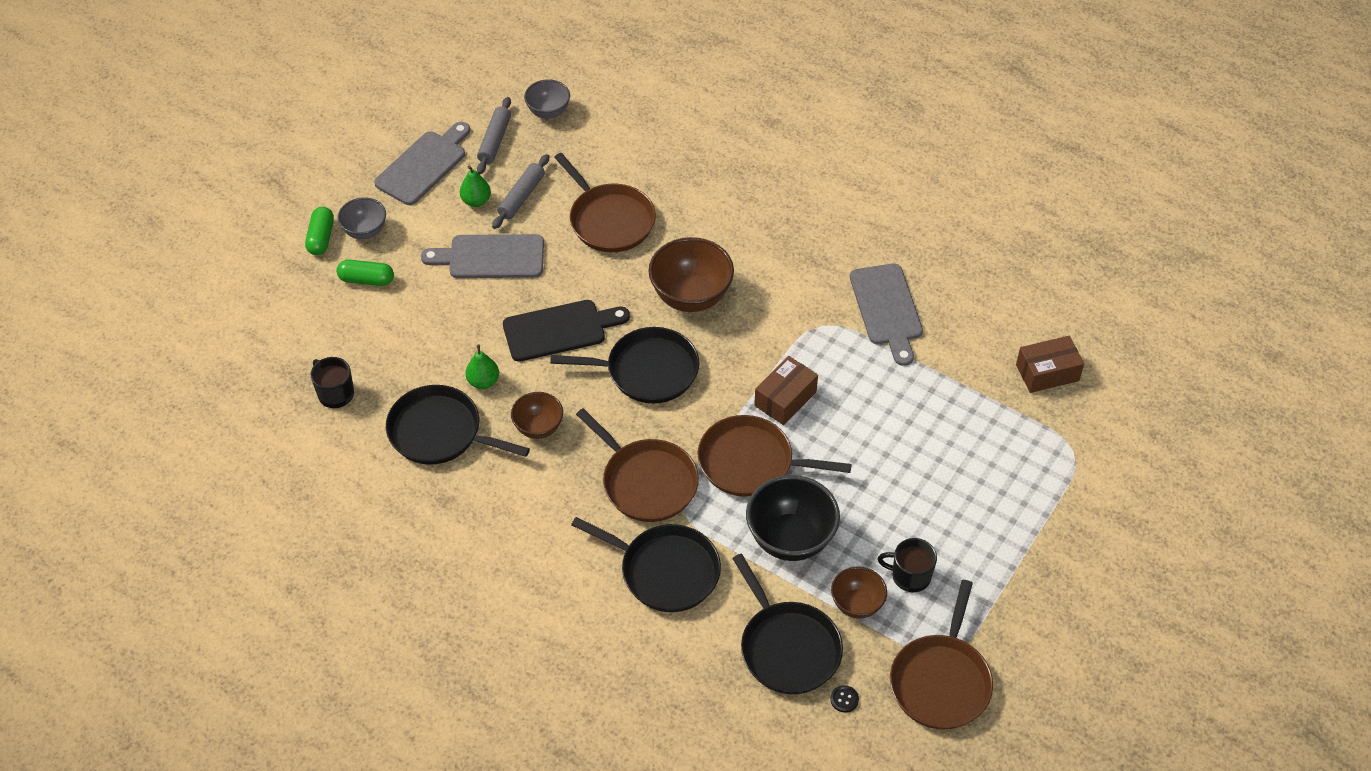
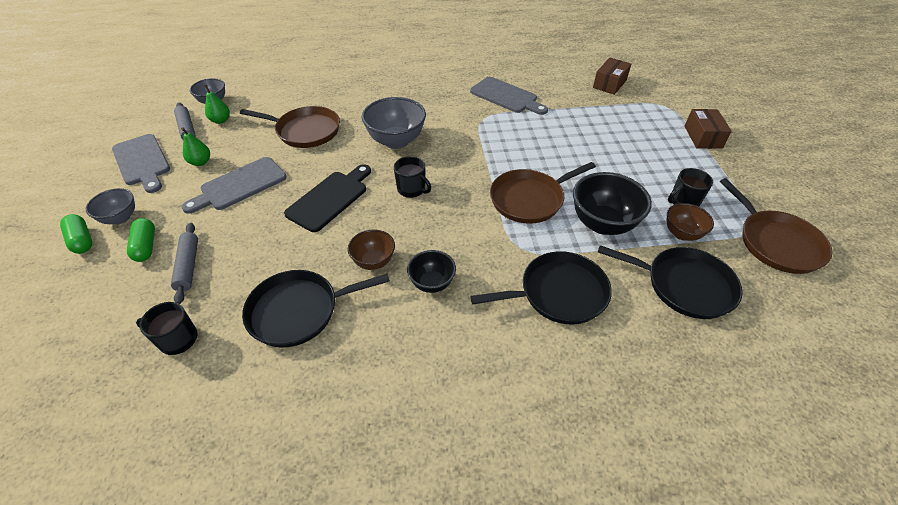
camera: 40 degrees left, 5 degrees down
green capsule [337,260,394,286] -> green capsule turned 75 degrees counterclockwise [127,218,155,262]
grey cutting board [374,122,470,205] -> grey cutting board turned 150 degrees clockwise [112,134,170,193]
green pear [466,344,499,389] -> green pear moved to [205,85,230,124]
grey rolling pin [492,154,549,229] -> grey rolling pin moved to [171,223,198,304]
black pan [550,327,699,403] -> black mug [394,156,431,198]
brown pan [576,408,699,522] -> none
brown bowl [648,237,734,312] -> grey bowl [362,97,426,149]
brown box [754,356,818,425] -> brown box moved to [684,109,732,149]
black button [830,685,859,713] -> none
none -> black bowl [407,250,456,293]

